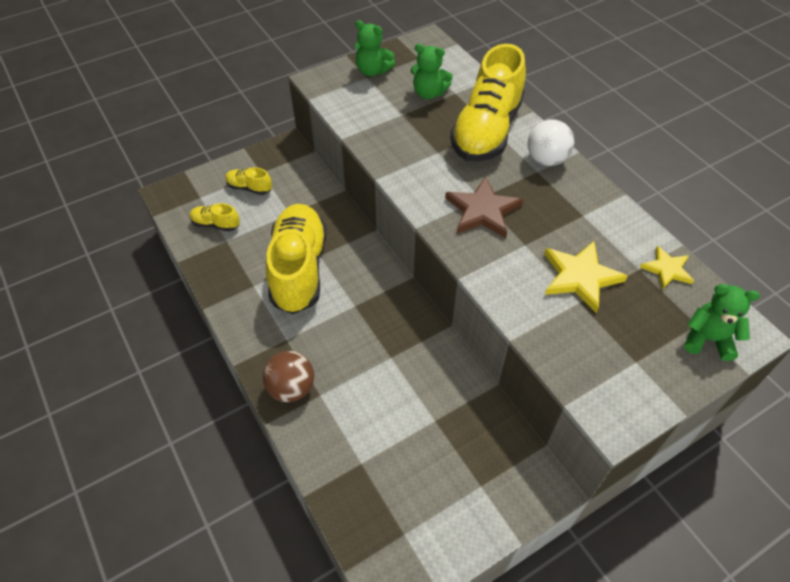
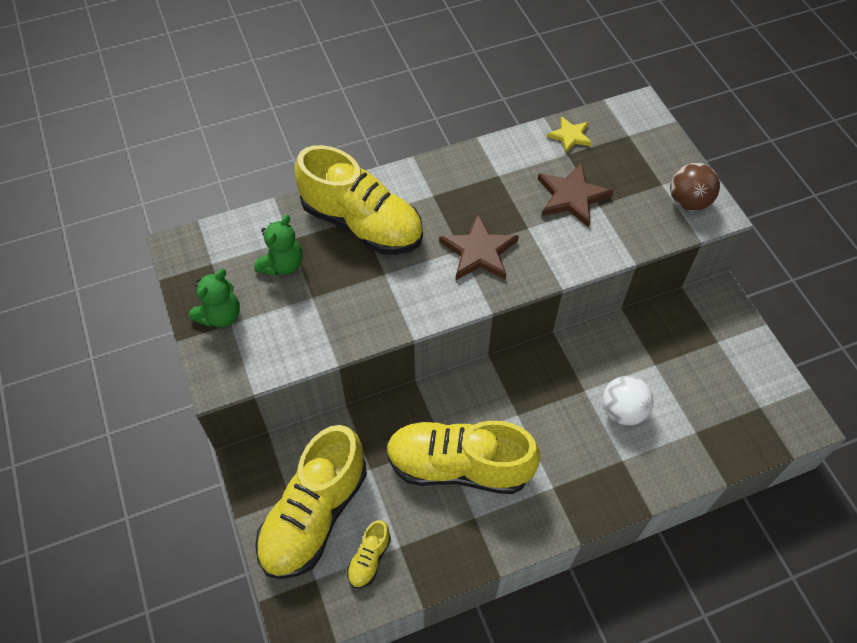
camera: 80 degrees left, 5 degrees up
yellow shoe [225,167,272,195] -> yellow shoe [255,425,367,579], size x2.34
brown ball [263,351,314,402] -> brown ball moved to [670,163,720,211]
white ball [528,119,575,166] -> white ball moved to [602,376,653,426]
yellow star [544,241,628,313] -> brown star [538,162,614,227]
green teddy bear [684,284,760,361] -> none

